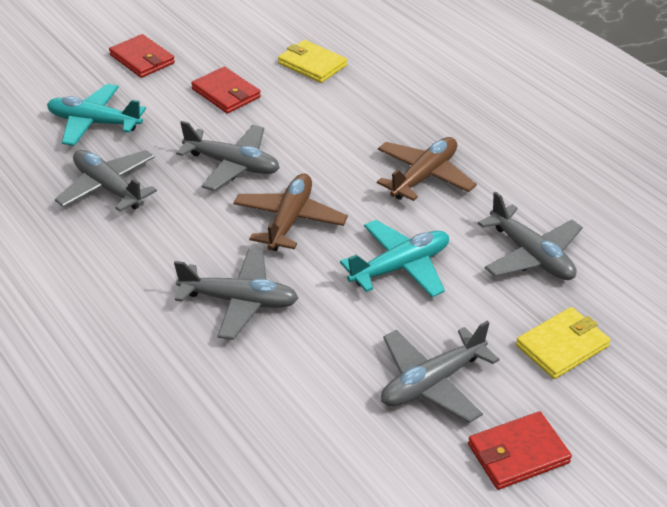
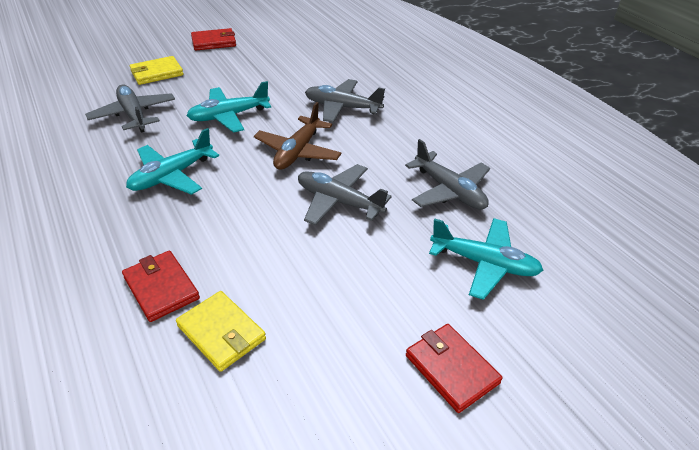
camera: 175 degrees left, 0 degrees up
red wallet [191,67,261,114] -> red wallet moved to [122,251,200,322]
brown plane [377,137,477,201] -> turquoise plane [126,128,219,195]
grey plane [381,321,499,423] -> none

